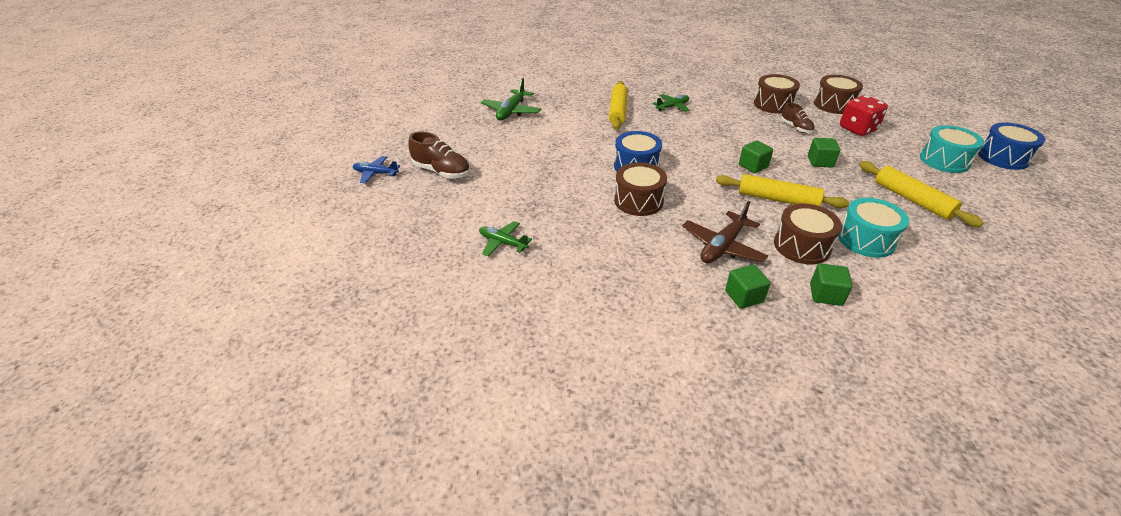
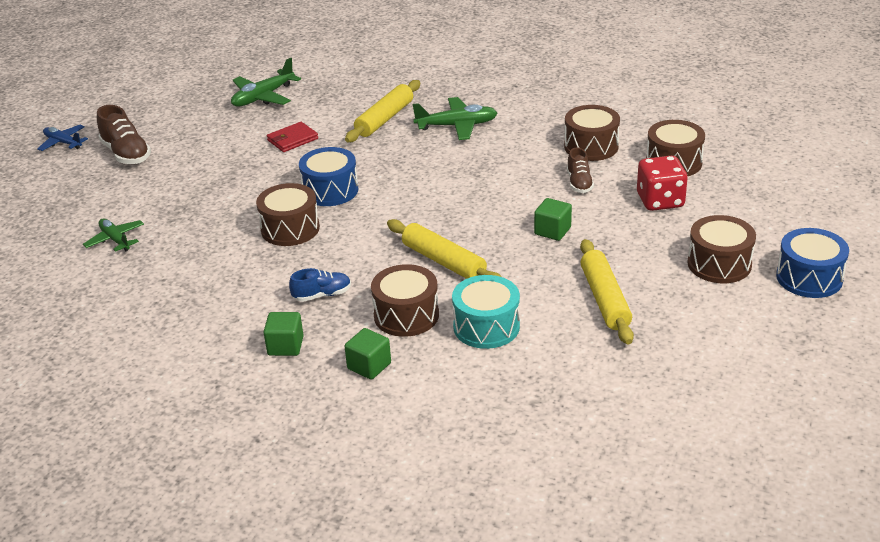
camera: 25 degrees right, 5 degrees down
green plane [653,94,689,112] -> green plane [413,97,497,140], size x1.51
brown plane [682,201,768,263] -> blue shoe [289,268,351,302]
green cube [739,140,773,173] -> none
turquoise drum [920,125,984,173] -> brown drum [687,215,756,283]
none -> red wallet [267,122,318,152]

